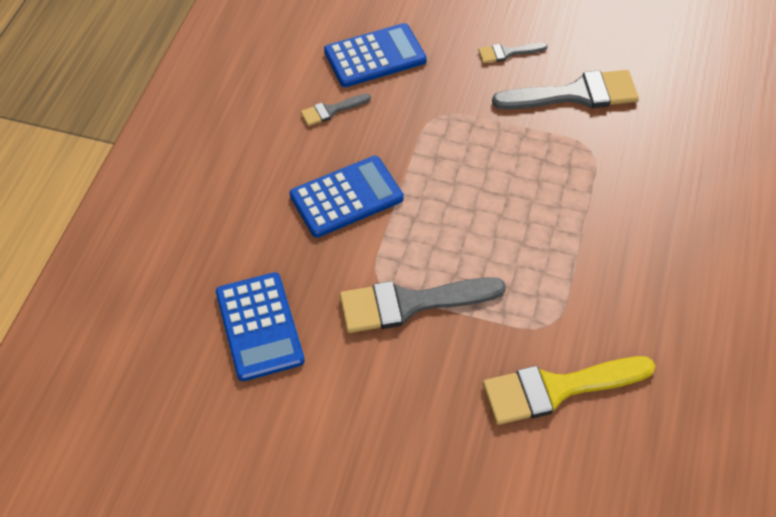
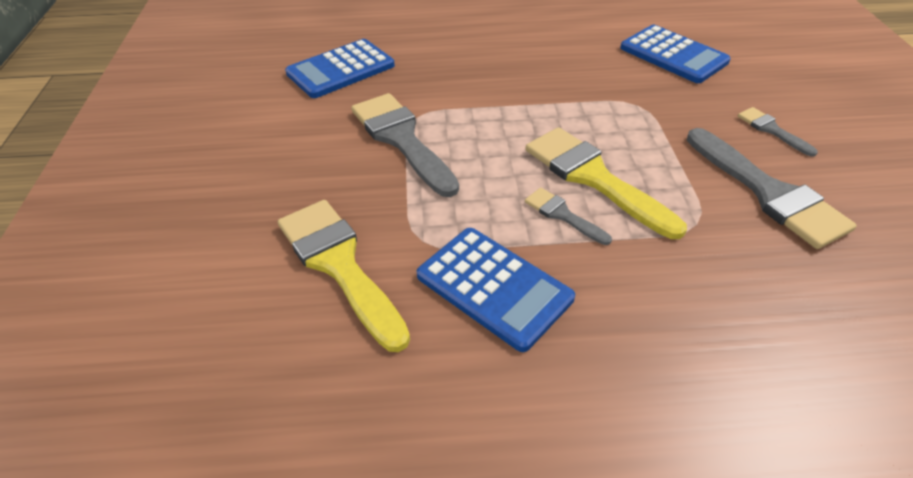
camera: 70 degrees right, 10 degrees down
blue calculator [290,156,404,238] -> blue calculator moved to [417,228,575,352]
grey brush [301,93,371,126] -> grey brush moved to [525,188,612,245]
none -> yellow brush [525,127,687,239]

